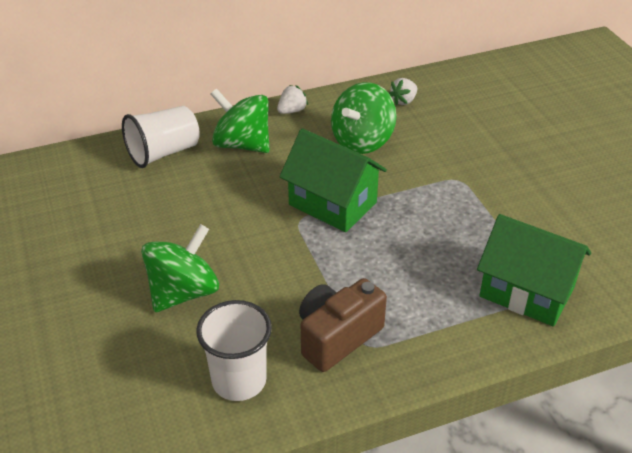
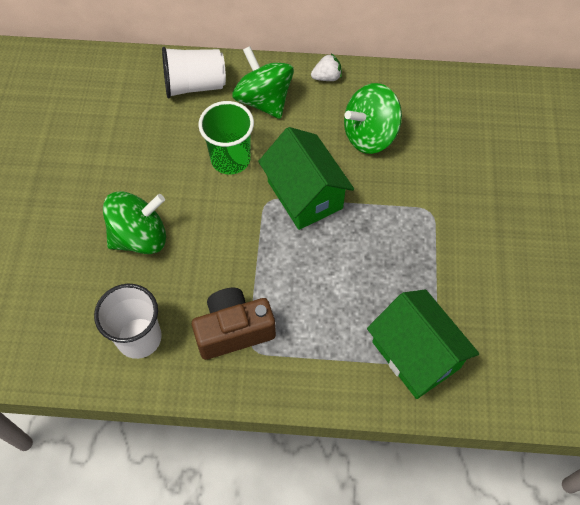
camera: 25 degrees right, 20 degrees up
white strawberry [389,78,417,105] -> none
none -> green cup [198,101,254,174]

